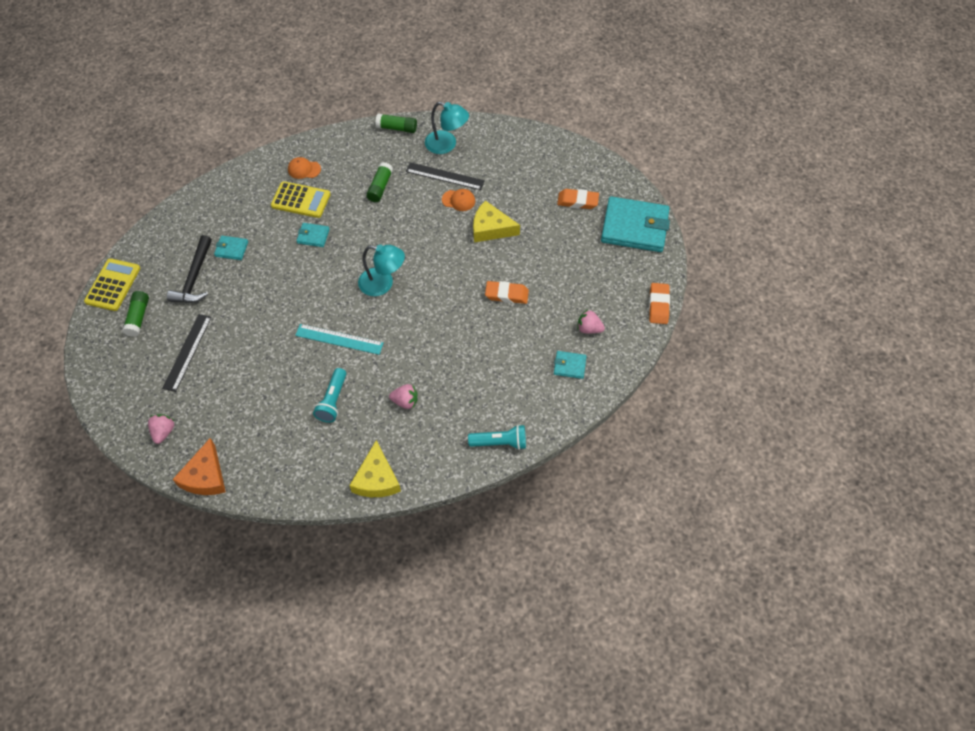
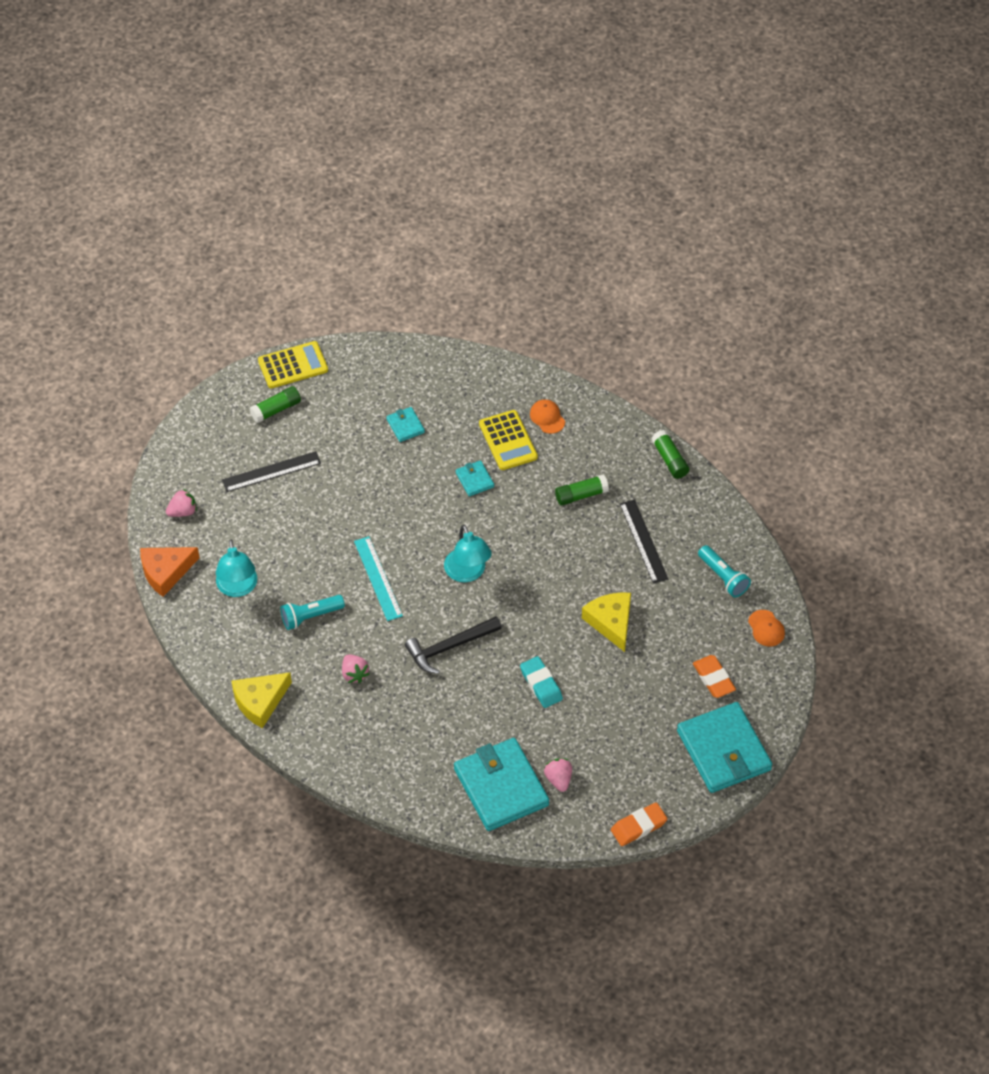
camera: 55 degrees right, 5 degrees down
black hammer [167,235,212,303] -> black hammer moved to [405,616,502,674]
turquoise lamp [425,102,469,154] -> turquoise lamp moved to [216,539,257,597]
orange cap [442,189,475,211] -> orange cap moved to [748,610,785,646]
turquoise flashlight [468,425,526,450] -> turquoise flashlight moved to [698,545,751,597]
orange eraser [485,281,529,304] -> turquoise eraser [520,656,563,708]
turquoise wallet [554,351,586,379] -> turquoise wallet [454,738,549,831], size x2.24

